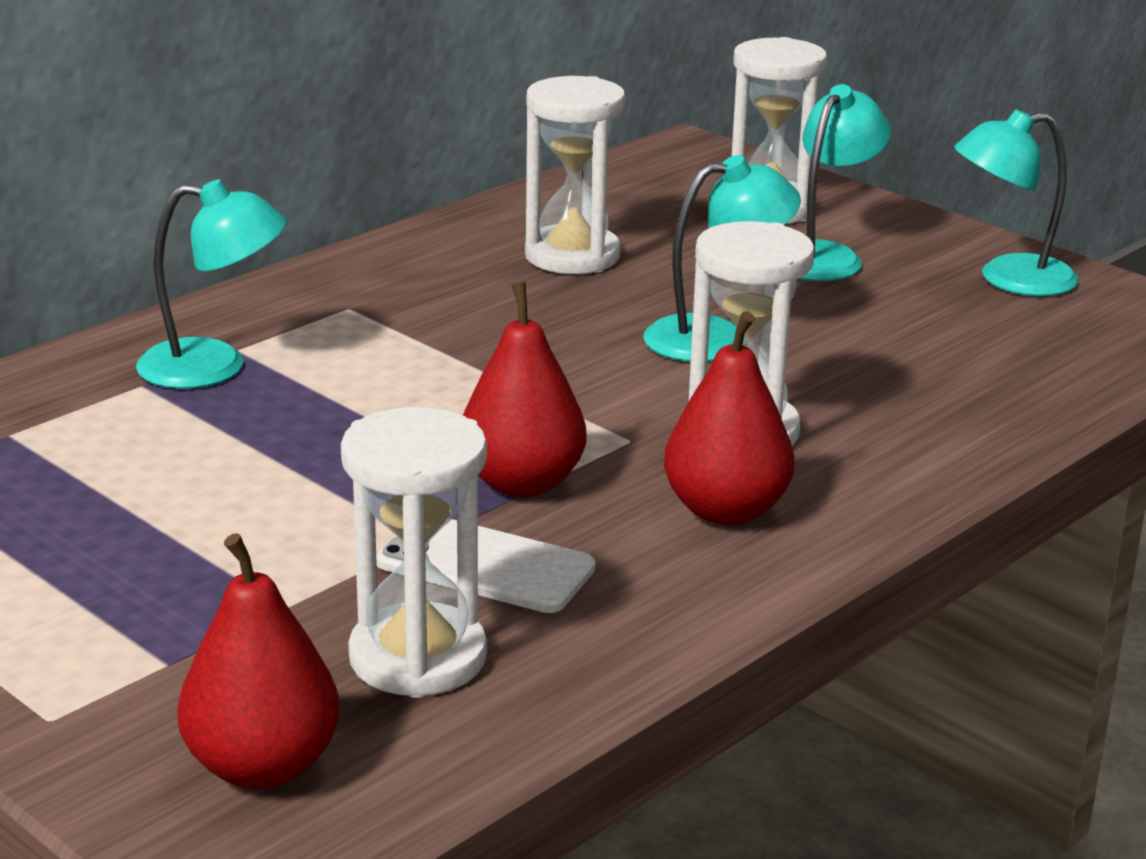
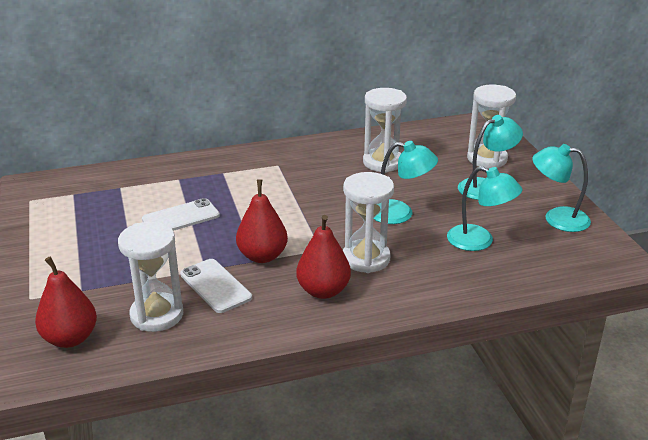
camera: 30 degrees right, 5 degrees up
turquoise lamp [136,179,287,389] -> turquoise lamp moved to [447,166,522,251]
none -> white phone [142,198,220,231]

